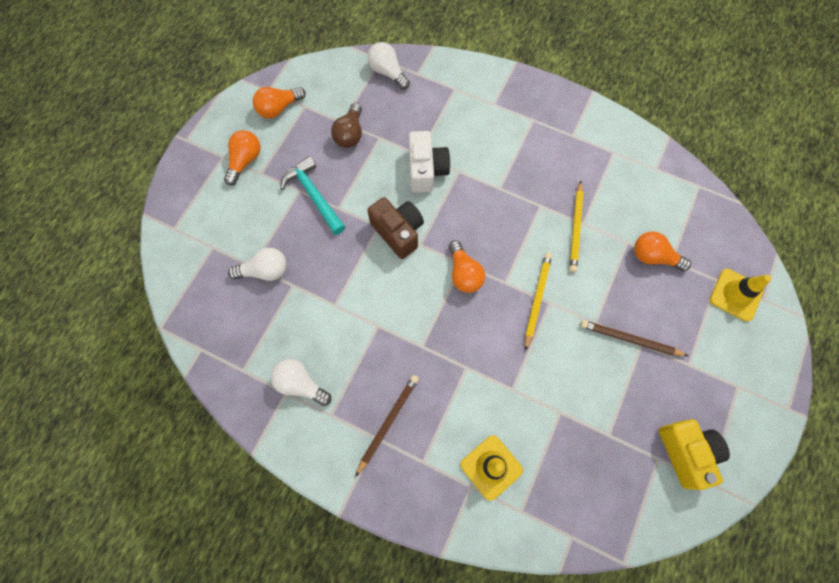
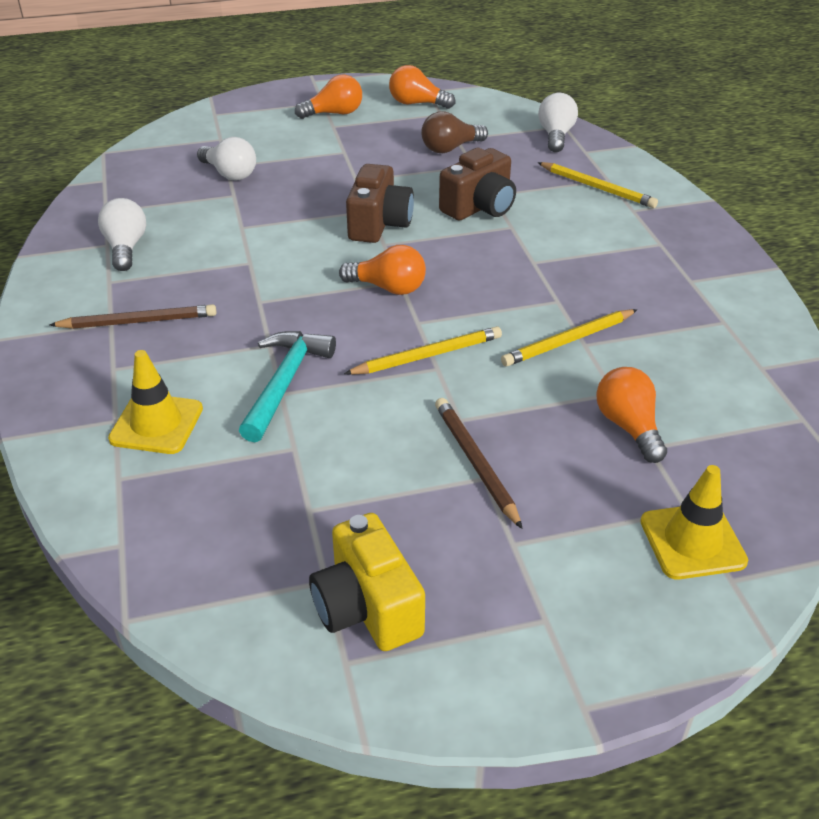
camera: 50 degrees right, 30 degrees down
turquoise hammer [280,156,345,235] -> turquoise hammer moved to [239,331,336,442]
white camera [408,131,450,193] -> brown camera [439,148,516,220]
orange light bulb [449,240,485,293] -> orange light bulb turned 105 degrees counterclockwise [339,245,426,295]
yellow camera [659,419,730,490] -> yellow camera turned 120 degrees clockwise [309,513,425,651]
none -> yellow pencil [537,162,658,208]

